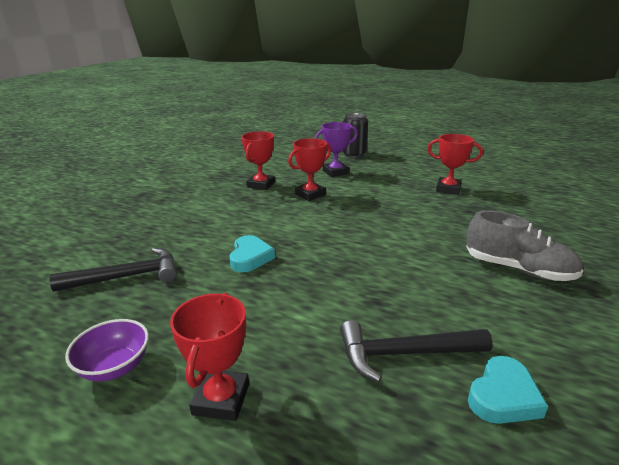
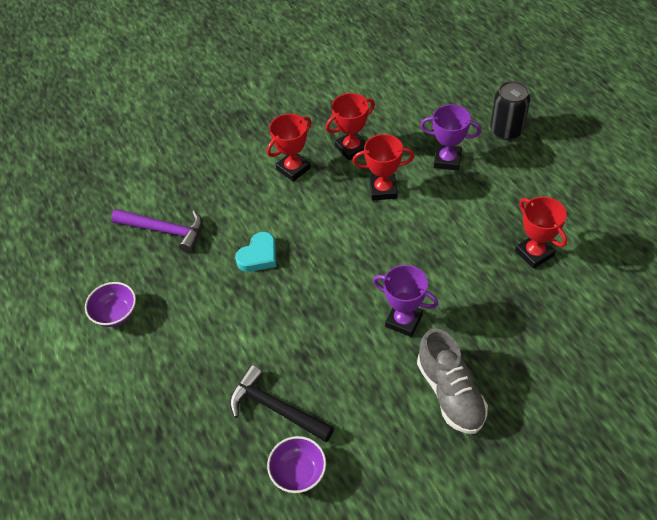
camera: 40 degrees right, 25 degrees up
black hammer [49,248,177,292] -> purple hammer [111,209,203,253]
red trophy [170,293,249,421] -> red trophy moved to [267,114,312,182]
turquoise heart [468,356,548,424] -> purple bowl [267,436,326,493]
none -> purple trophy [373,265,438,337]

